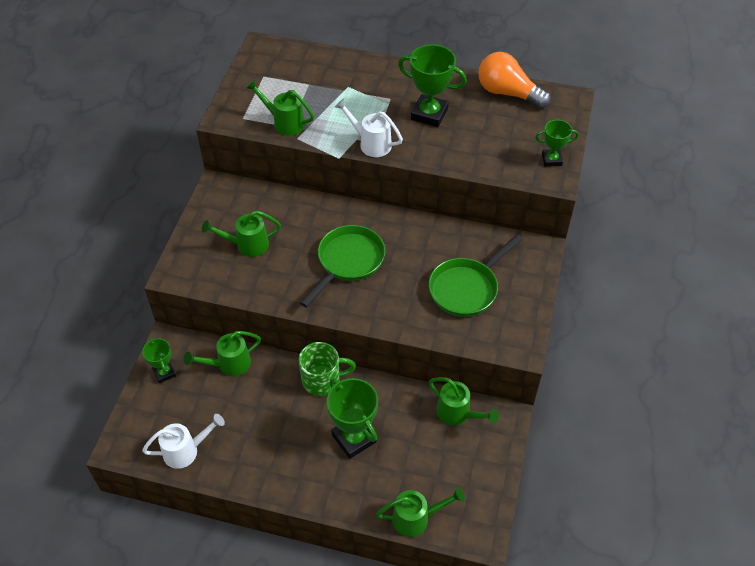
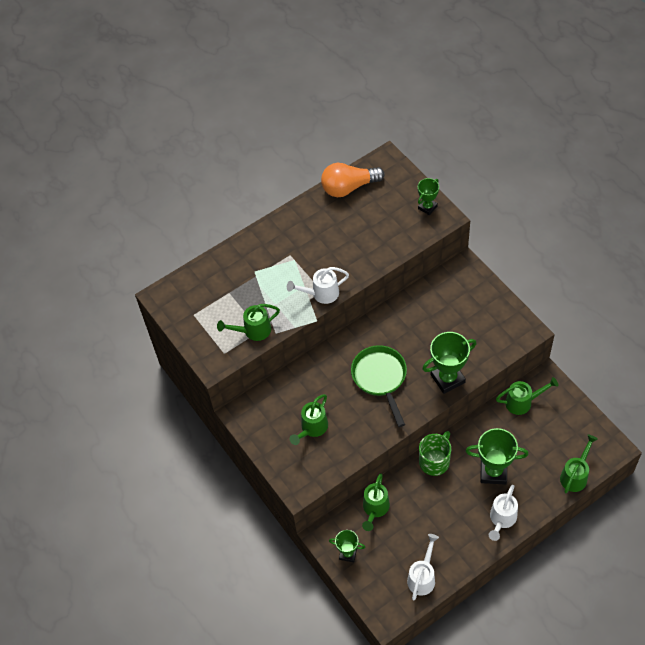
camera: 45 degrees left, 5 degrees up
green trophy [398,44,467,127] -> green trophy moved to [422,332,477,394]
green pan [428,235,523,317] -> none
none -> white watering can [489,485,518,541]

